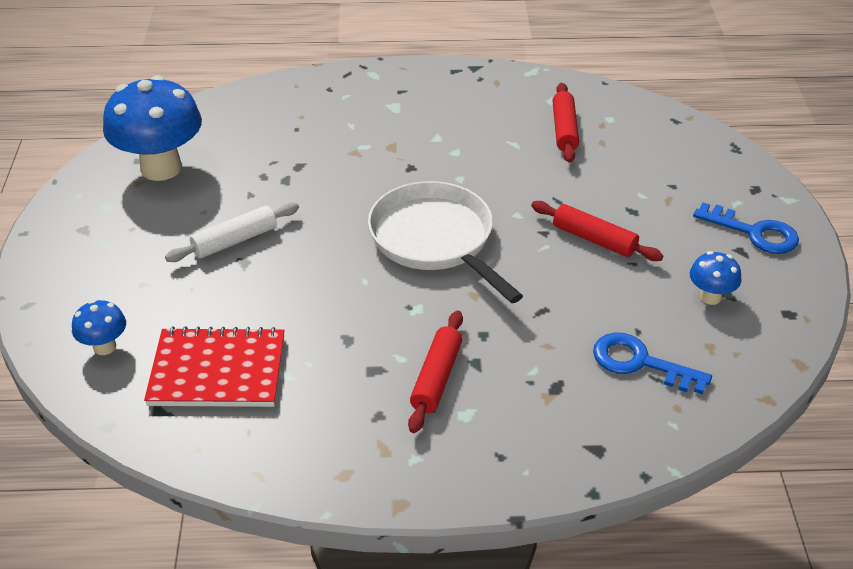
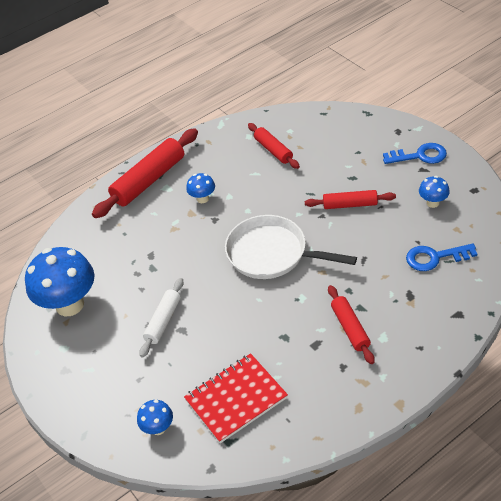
camera: 30 degrees left, 5 degrees up
none -> red rolling pin [92,128,198,218]
none -> blue mushroom [186,173,215,203]

